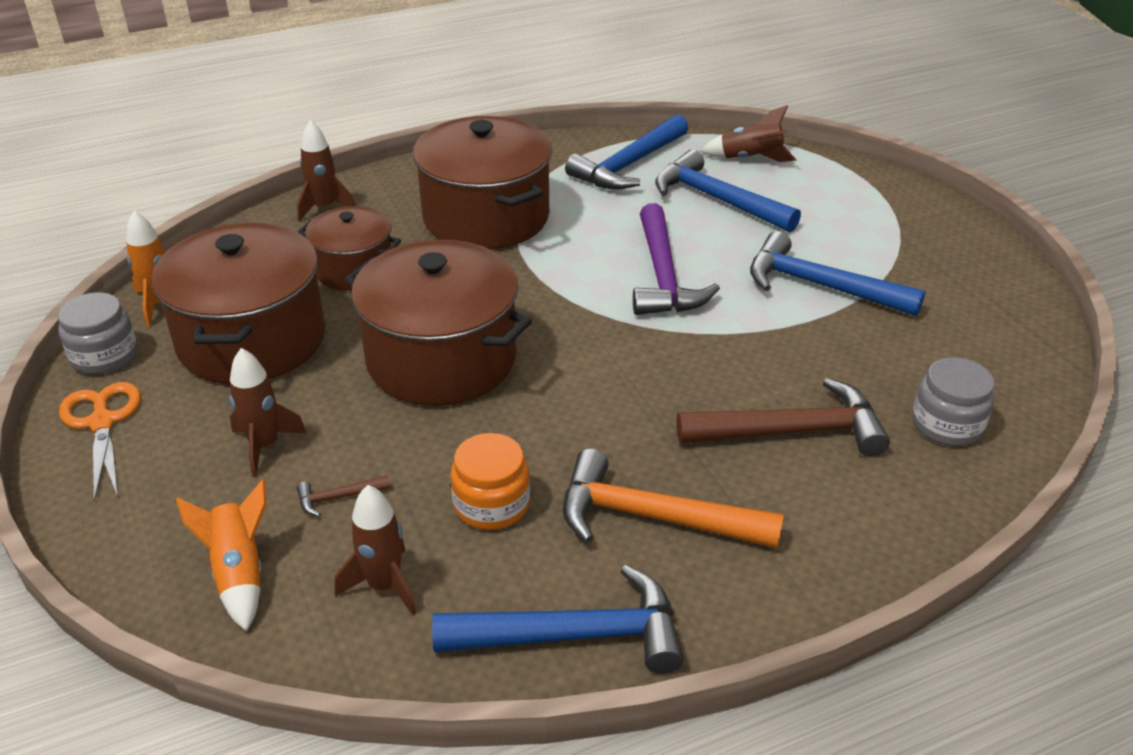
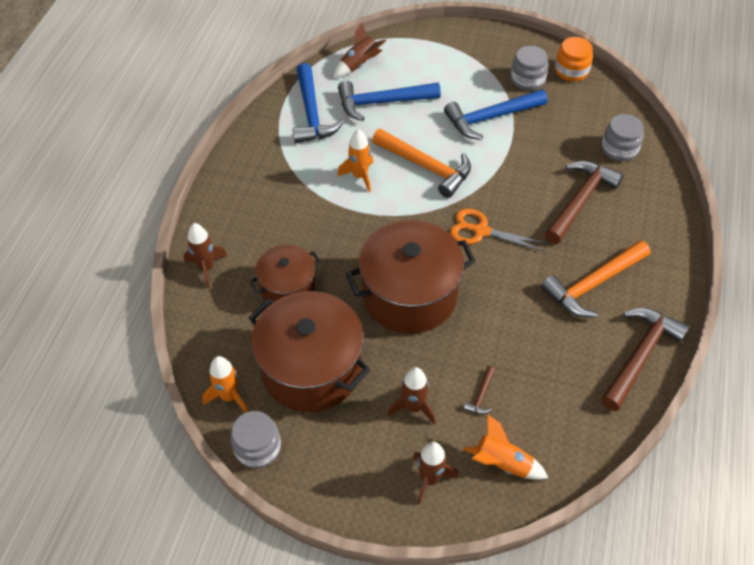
camera: 50 degrees left, 15 degrees up
orange scissors [59,382,141,502] -> orange scissors moved to [450,208,547,251]
brown rocket [335,485,416,615] -> brown rocket moved to [413,442,459,505]
brown pot [413,116,552,249] -> none
blue hammer [432,565,684,674] -> brown hammer [601,308,690,411]
orange jar [451,433,530,530] -> orange jar moved to [555,37,593,81]
purple hammer [633,203,720,315] -> orange hammer [372,129,471,198]
none -> orange rocket [337,129,373,192]
none -> grey jar [511,46,548,91]

